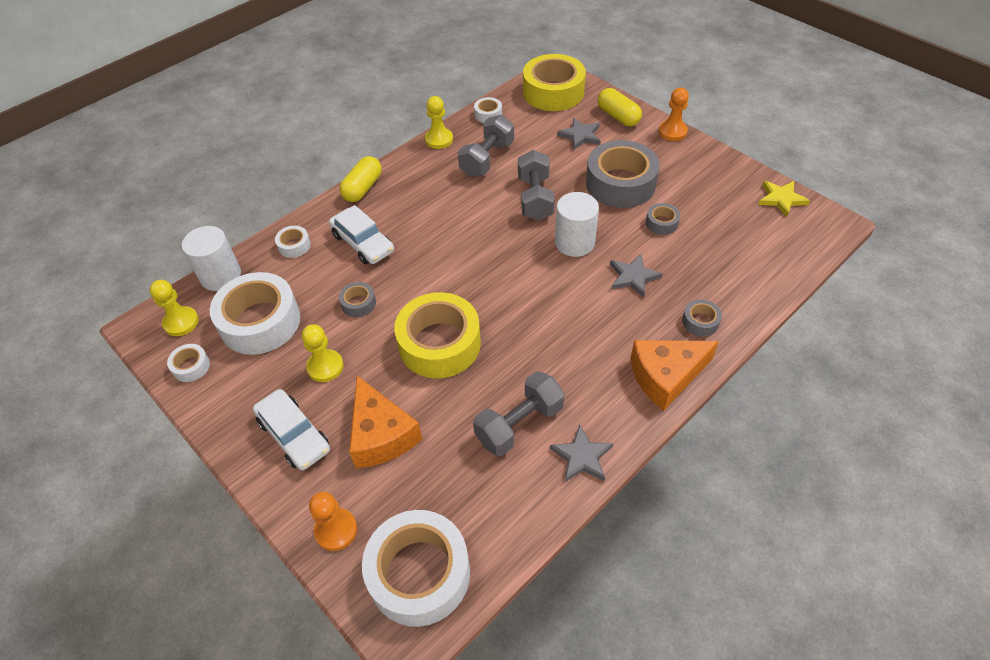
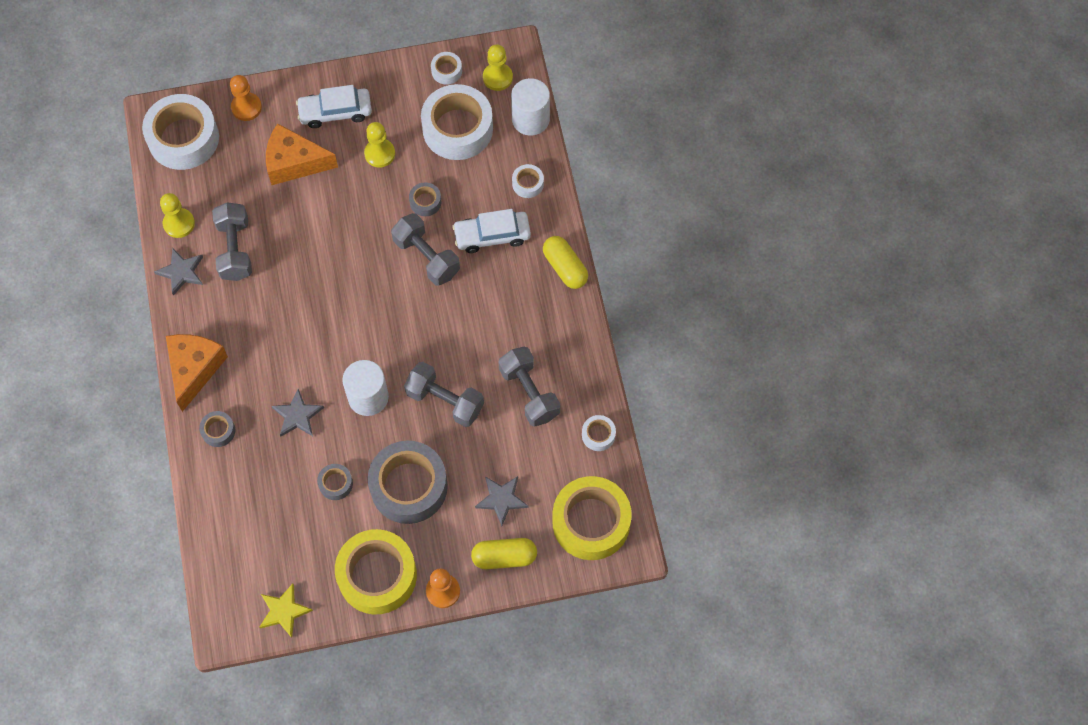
camera: 120 degrees right, 15 degrees up
yellow tape [394,292,481,378] -> yellow tape moved to [335,529,417,615]
yellow pawn [425,96,453,149] -> yellow pawn moved to [160,193,195,238]
none -> grey dumbbell [391,213,460,286]

